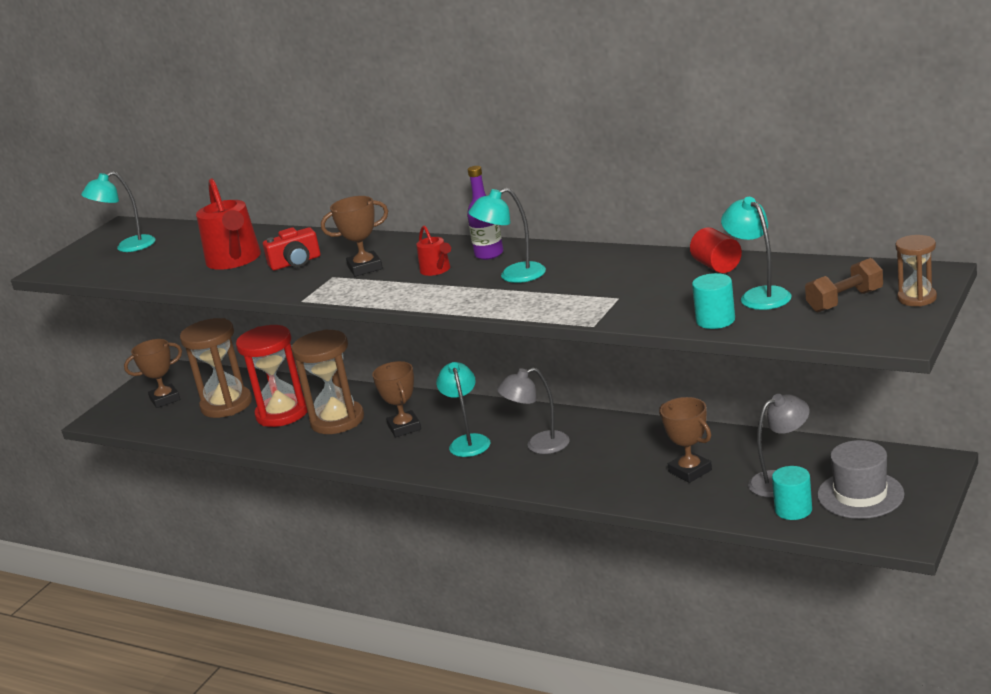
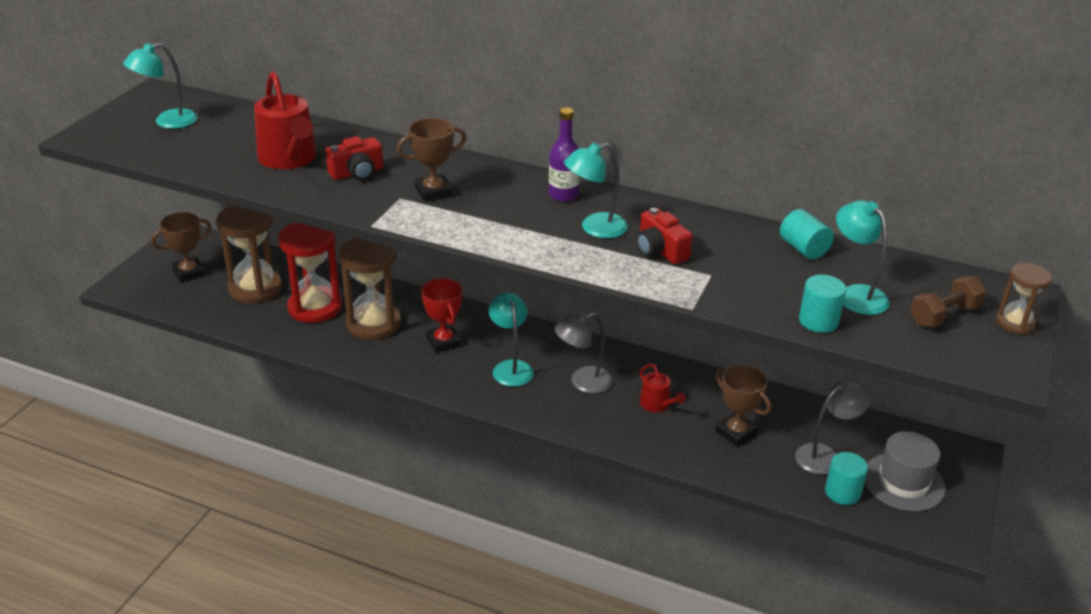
camera: 10 degrees left, 10 degrees up
brown trophy [372,361,421,438] -> red trophy [421,278,462,353]
red watering can [416,225,451,276] -> red watering can moved to [640,364,686,412]
red cylinder [690,227,742,273] -> turquoise cylinder [780,209,834,259]
none -> red camera [636,208,693,264]

